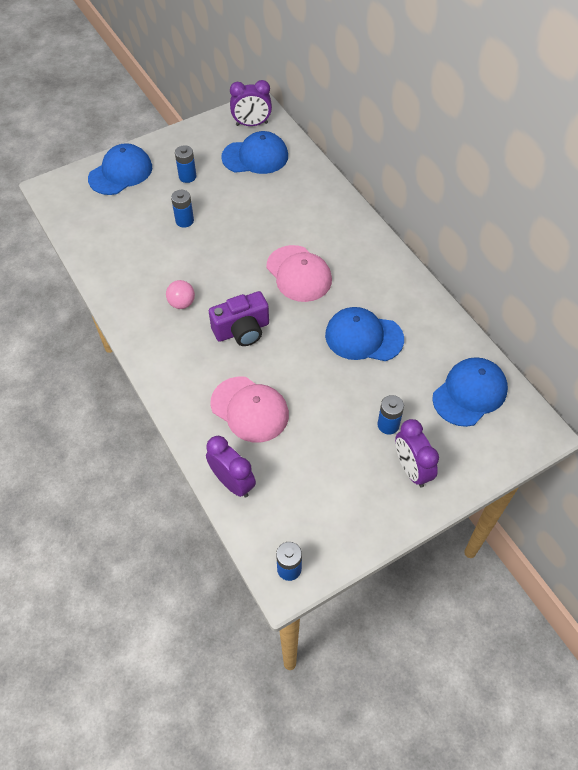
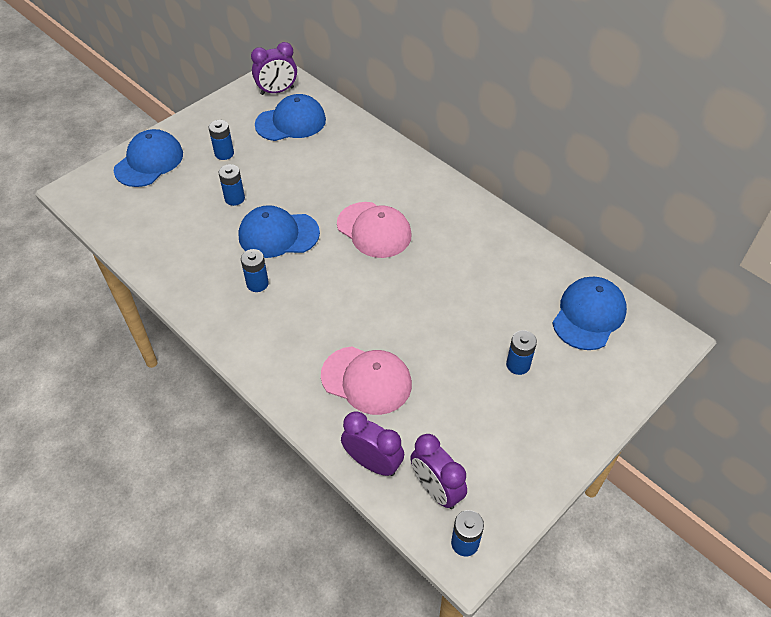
camera: 15 degrees left, 5 degrees down
pink ball [166,280,195,309] -> blue battery [241,249,269,292]
purple camera [209,291,269,346] -> none
blue cap [325,307,404,361] -> blue cap moved to [239,205,320,258]
purple clock [395,419,439,487] -> purple clock moved to [410,434,467,509]

